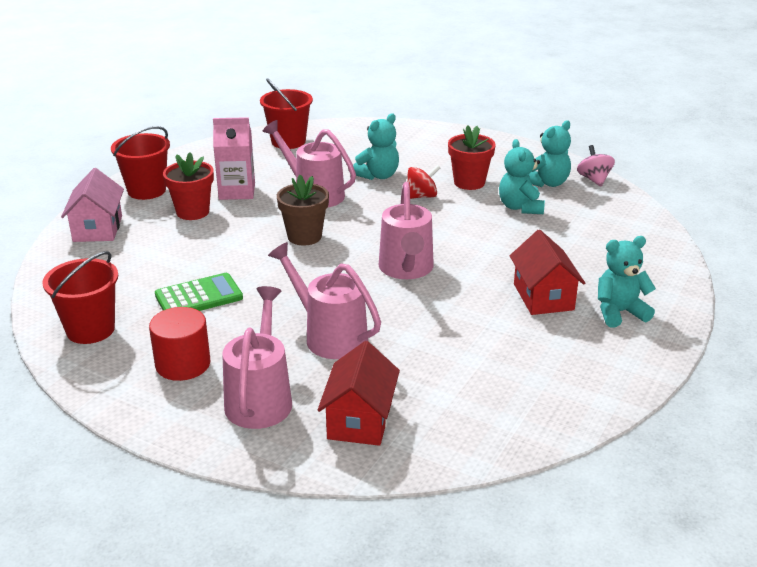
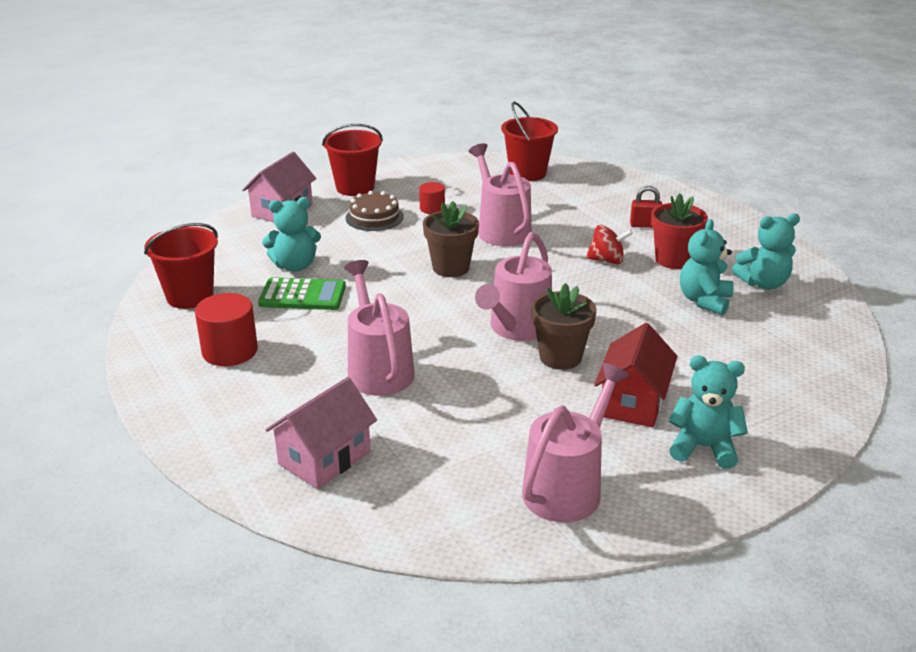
camera: 30 degrees right, 0 degrees up
red flower pot [163,152,214,220] -> brown cake [346,191,404,231]
pink carton [213,117,255,200] -> red cylinder [419,182,445,214]
pink watering can [222,286,292,429] -> pink watering can moved to [522,363,630,522]
red house [318,341,400,446] -> pink house [265,377,377,489]
turquoise teddy bear [353,114,399,180] -> turquoise teddy bear moved to [262,197,321,272]
pink spinning top [577,145,615,187] -> none
none -> brown flower pot [531,283,597,370]
none -> red padlock [630,186,662,228]

